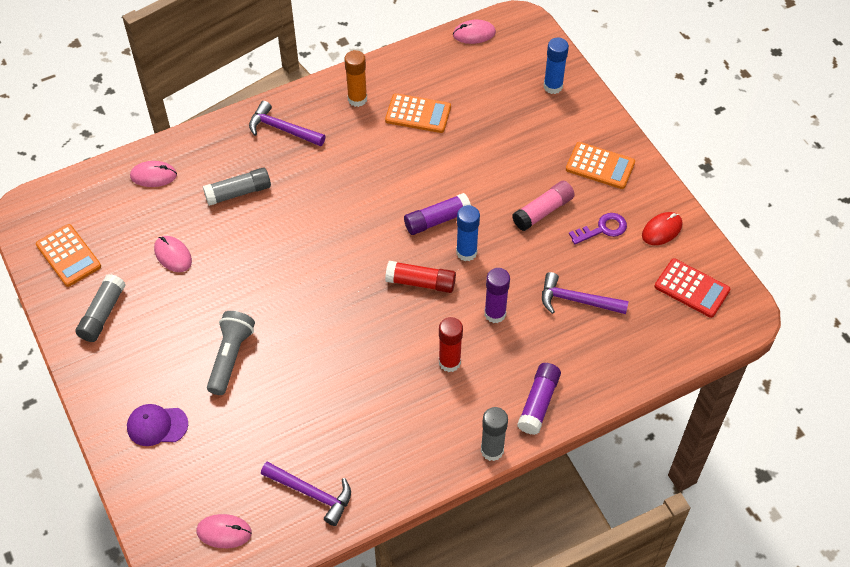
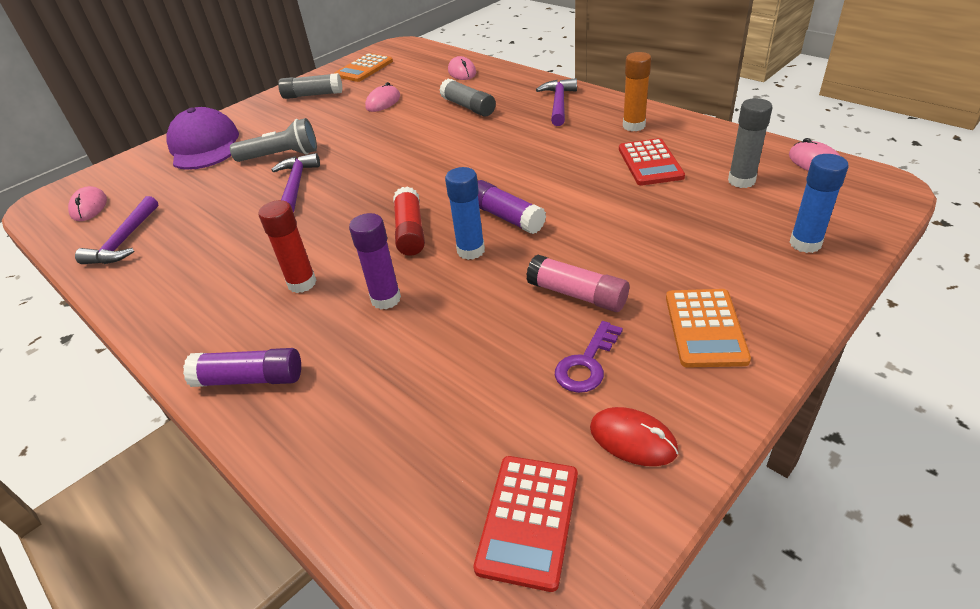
camera: 75 degrees right, 15 degrees down
purple cap [127,404,188,446] -> purple cap [166,107,239,170], size x1.73
orange calculator [385,93,451,133] -> red calculator [619,138,685,185]
grey glue stick [481,407,508,461] -> grey glue stick moved to [728,98,773,188]
purple hammer [542,272,629,314] -> purple hammer moved to [271,153,320,212]
purple key [569,213,627,244] -> purple key turned 75 degrees clockwise [555,321,623,393]

